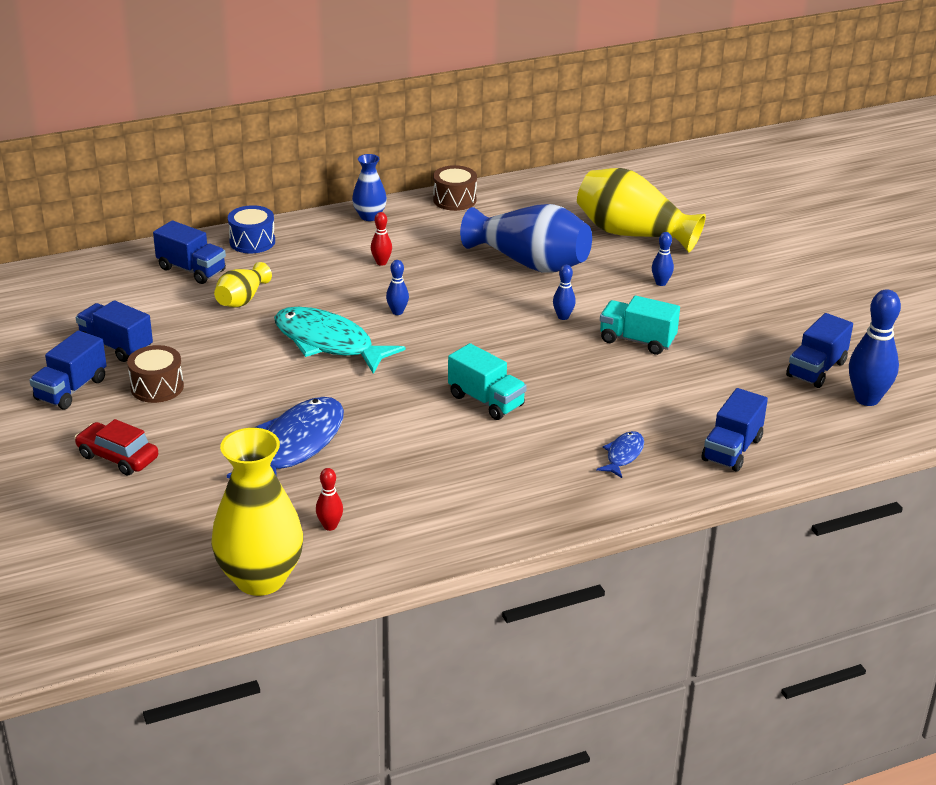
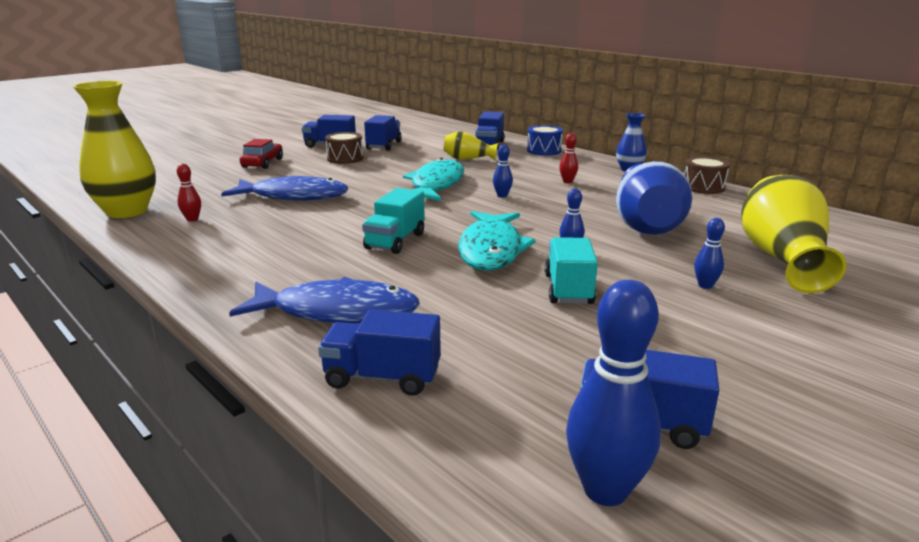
camera: 70 degrees right, 10 degrees down
blue fish [596,431,644,478] -> blue fish [229,277,420,324], size x2.09
none -> turquoise fish [458,211,536,271]

